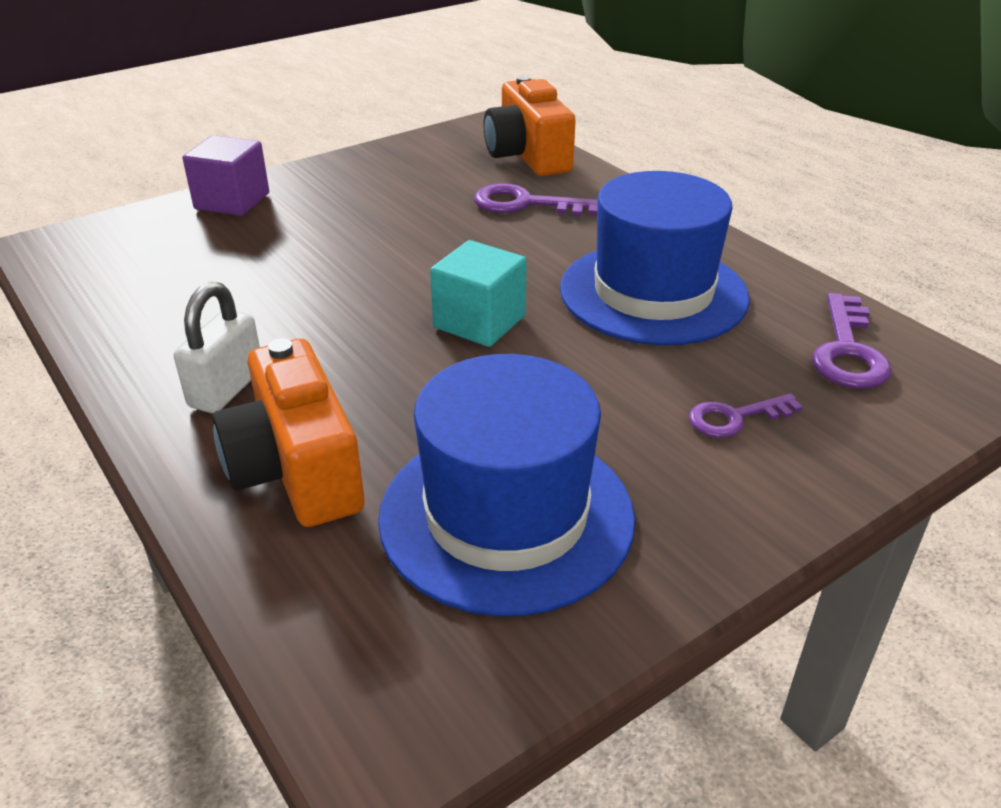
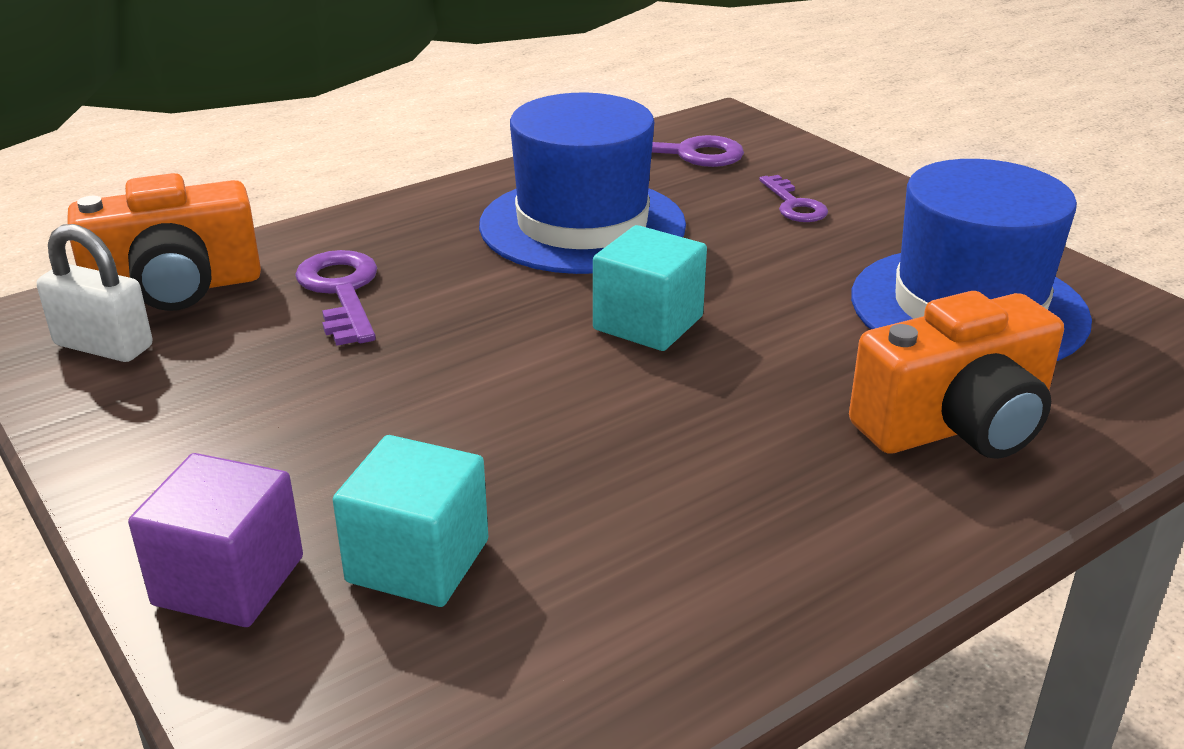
camera: 90 degrees left, 5 degrees down
white padlock [174,281,260,413] -> white padlock moved to [37,224,152,362]
purple key [474,183,597,217] -> purple key turned 150 degrees clockwise [295,250,378,346]
none -> turquoise cube [333,435,488,607]

